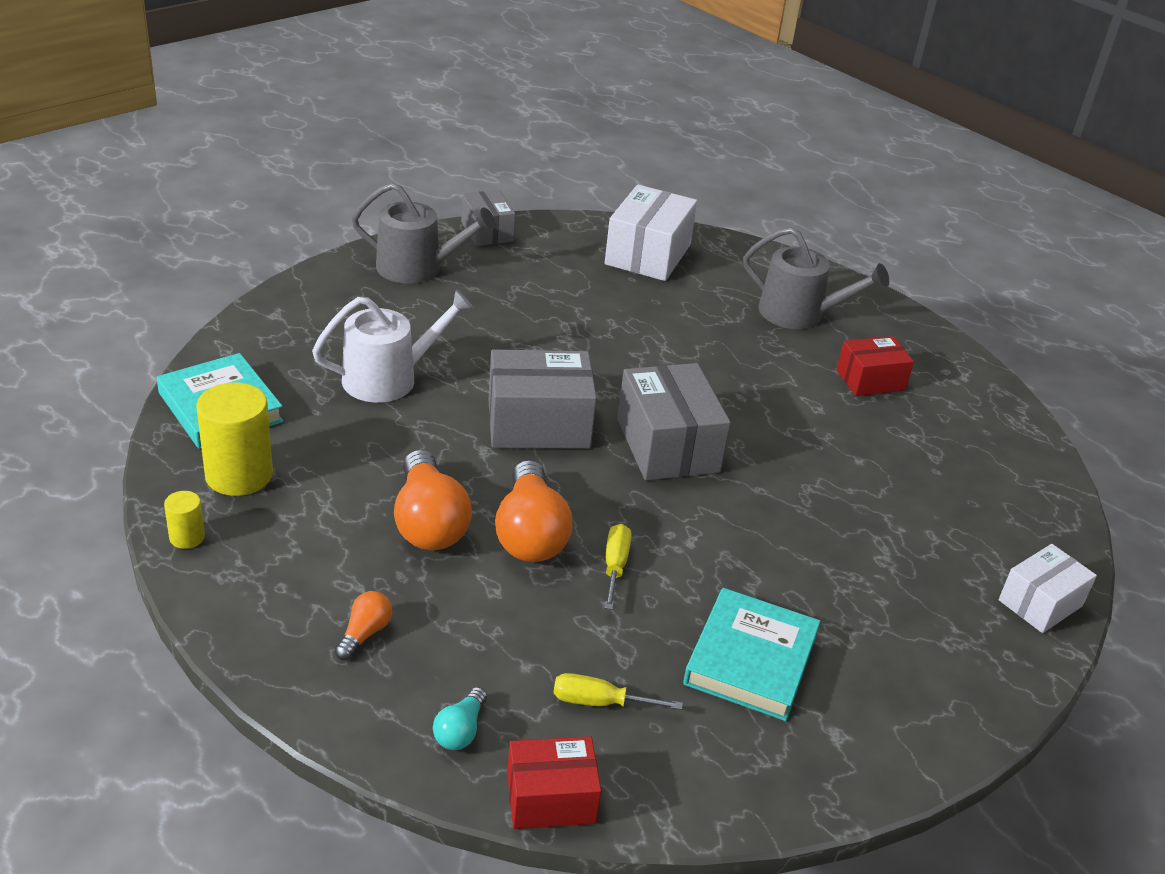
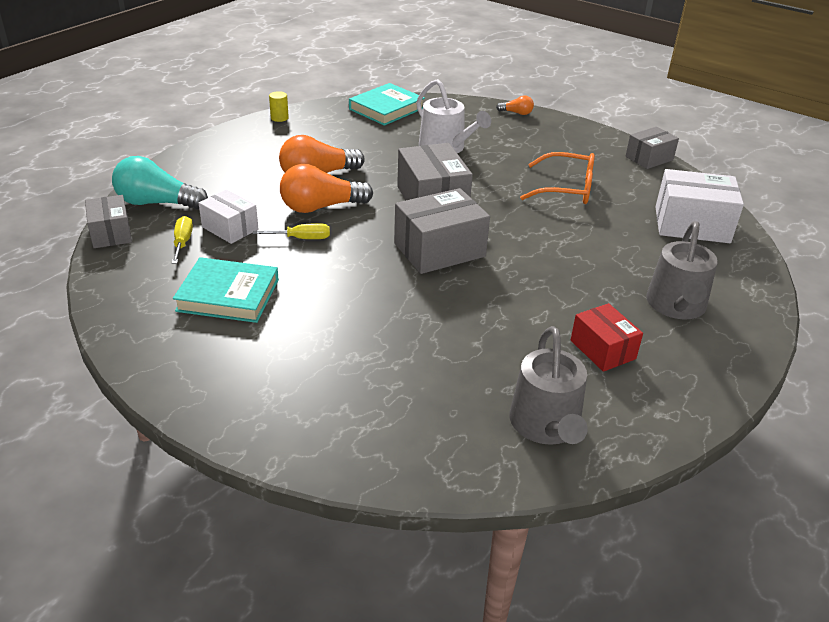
camera: 80 degrees right, 0 degrees up
yellow cylinder [196,382,273,496] -> none
orange light bulb [335,591,392,660] -> orange light bulb moved to [496,95,534,115]
grey watering can [351,183,496,284] -> grey watering can moved to [509,326,588,445]
turquoise light bulb [433,687,487,750] -> turquoise light bulb [112,156,208,209], size x2.05
red box [507,736,601,829] -> grey box [85,195,132,248]
white box [999,544,1097,633] -> white box moved to [199,189,258,244]
none -> orange glasses [520,152,595,204]

